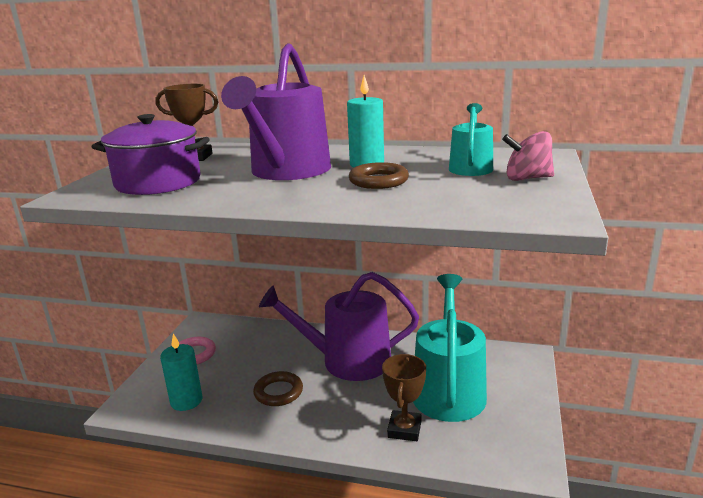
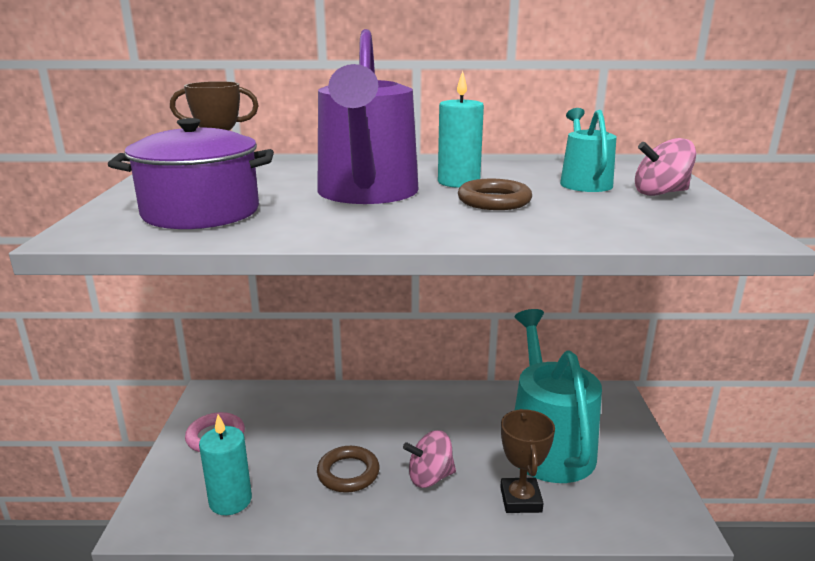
camera: 15 degrees left, 0 degrees up
purple watering can [259,272,419,381] -> none
none -> pink spinning top [403,430,456,488]

